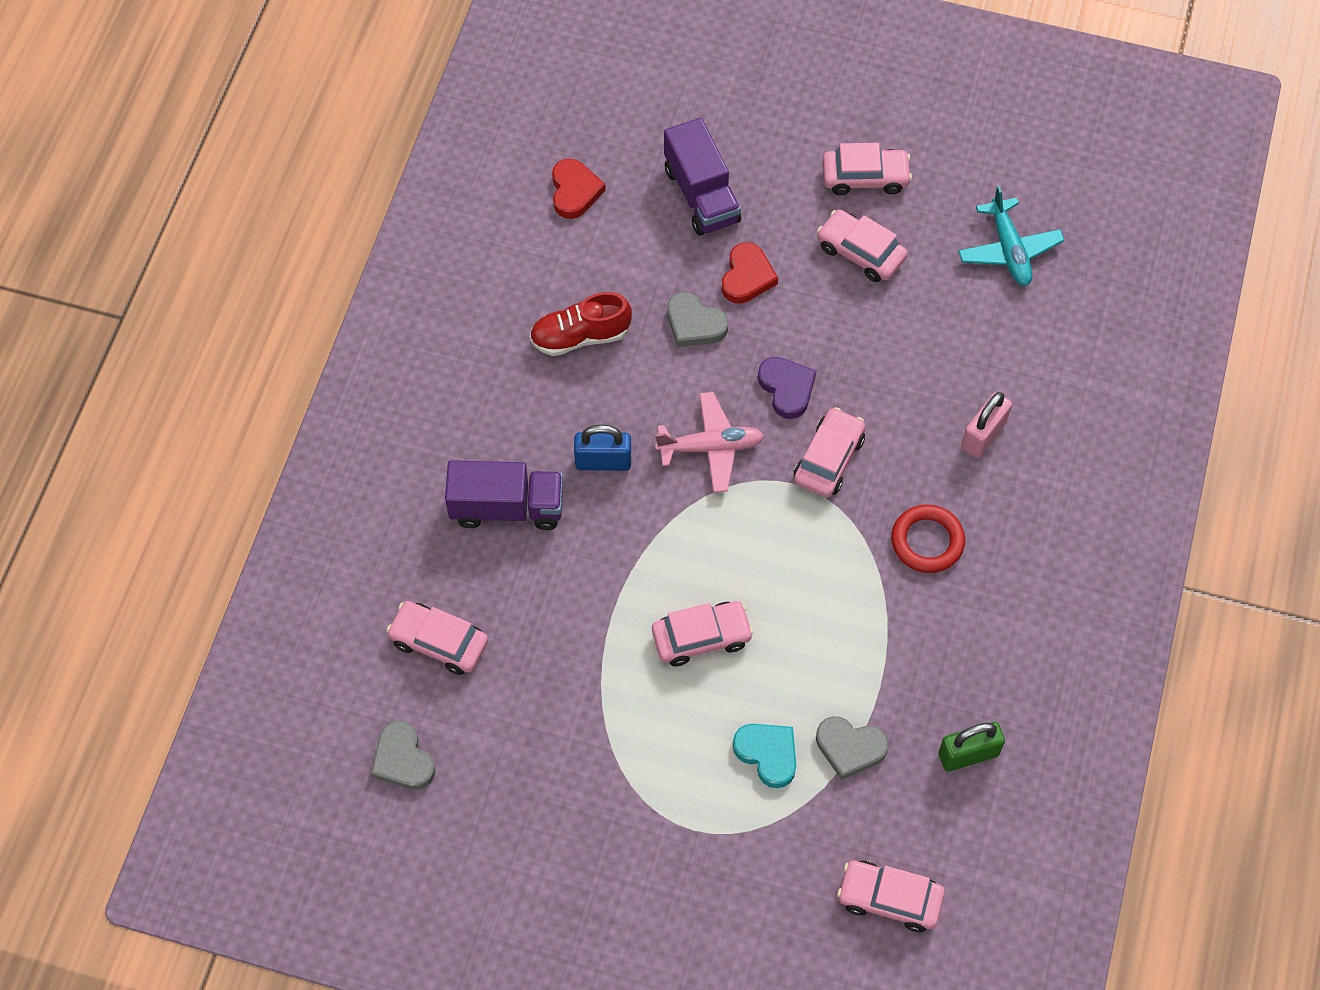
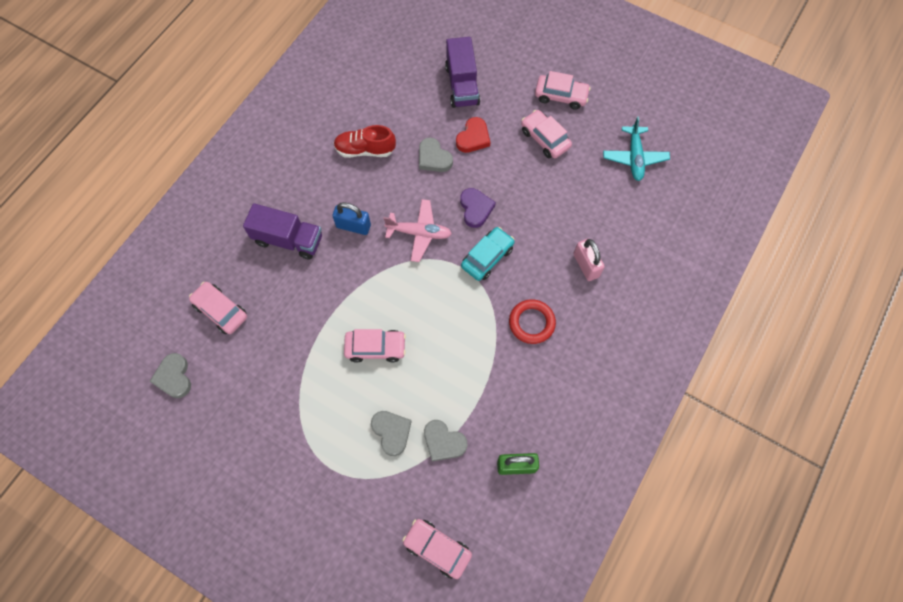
camera: 15 degrees right, 5 degrees up
red heart [552,158,606,219] -> none
turquoise heart [733,724,796,788] -> grey heart [371,411,412,456]
pink car [794,407,865,497] -> turquoise car [461,227,515,281]
pink padlock [961,392,1012,458] -> pink padlock turned 75 degrees counterclockwise [573,239,605,281]

